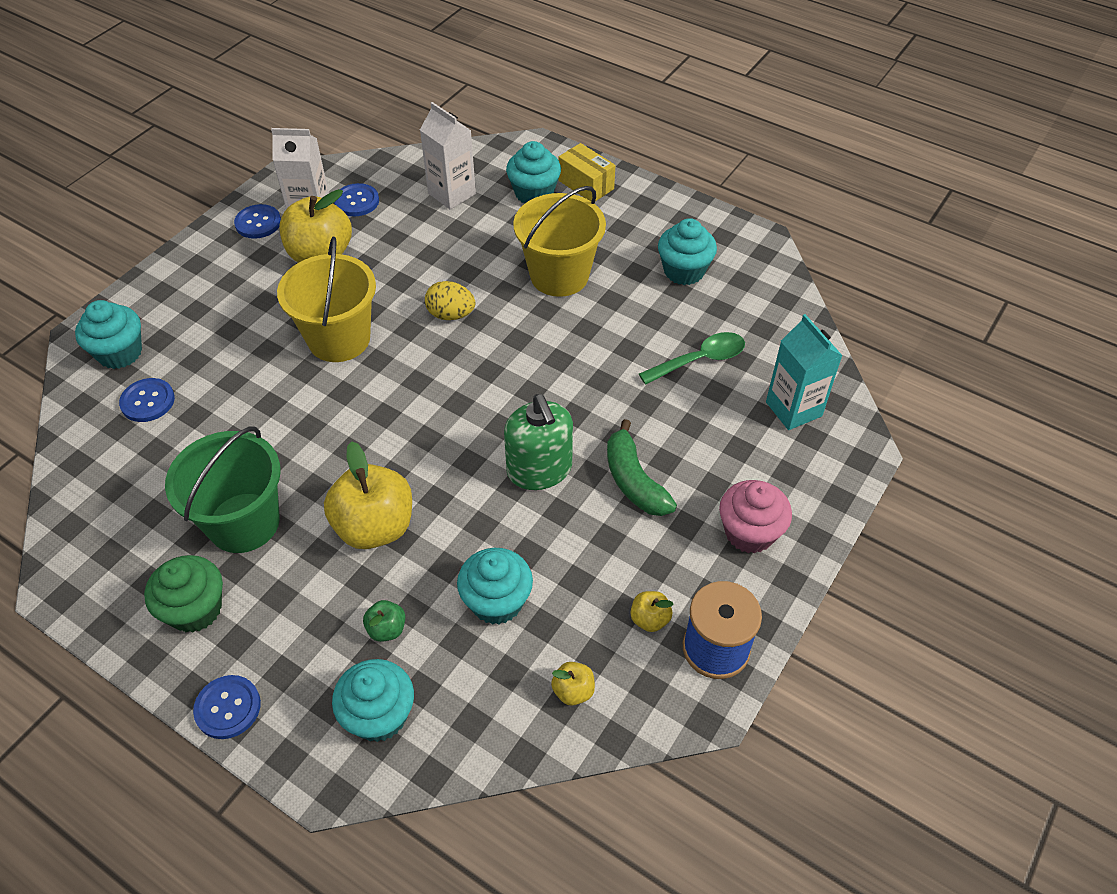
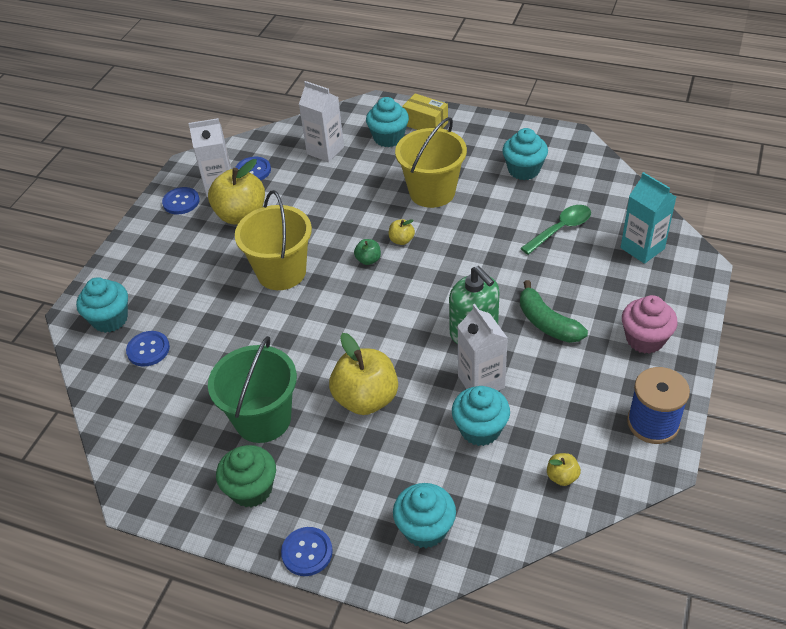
camera: 10 degrees left, 5 degrees down
green apple [363,600,405,642] -> green apple moved to [354,239,381,265]
yellow egg [425,281,475,320] -> none
yellow apple [631,591,674,632] -> yellow apple moved to [389,219,415,245]
none -> white carton [457,304,508,391]

